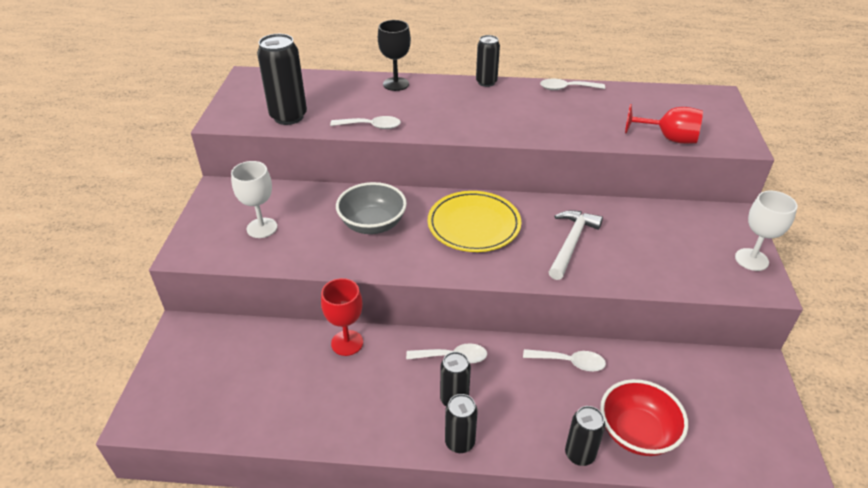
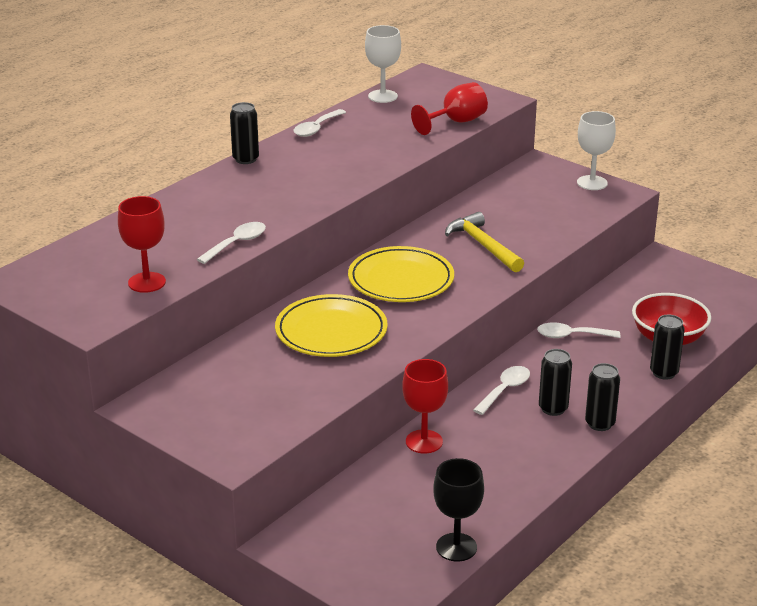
camera: 55 degrees left, 10 degrees down
white goblet [231,161,277,238] -> white goblet moved to [365,25,401,103]
black can [257,34,307,125] -> red goblet [118,196,166,293]
grey bowl [336,182,407,234] -> yellow plate [275,294,388,357]
black goblet [378,20,411,91] -> black goblet moved to [433,458,484,561]
white spoon [523,349,606,371] -> white spoon turned 135 degrees counterclockwise [537,322,620,338]
white hammer [549,210,603,280] -> yellow hammer [445,212,524,272]

